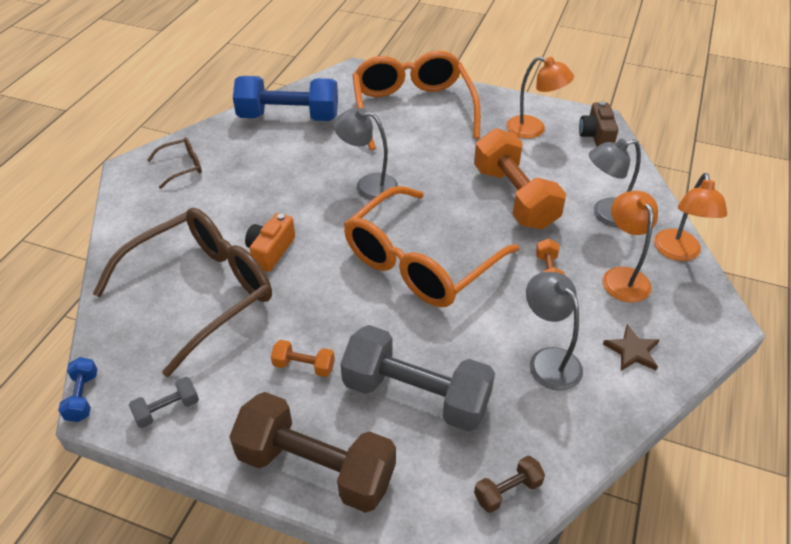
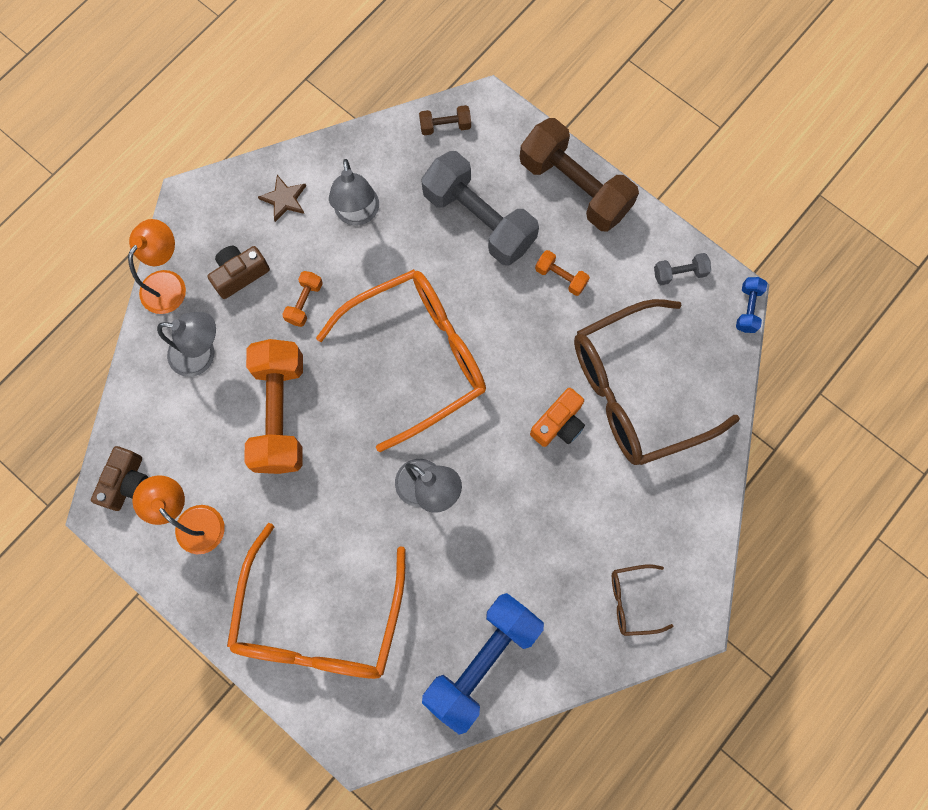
camera: 160 degrees left, 30 degrees up
blue dumbbell [233,76,338,121] -> blue dumbbell turned 75 degrees counterclockwise [422,593,544,735]
orange lamp [603,191,658,302] -> brown camera [207,246,270,299]

